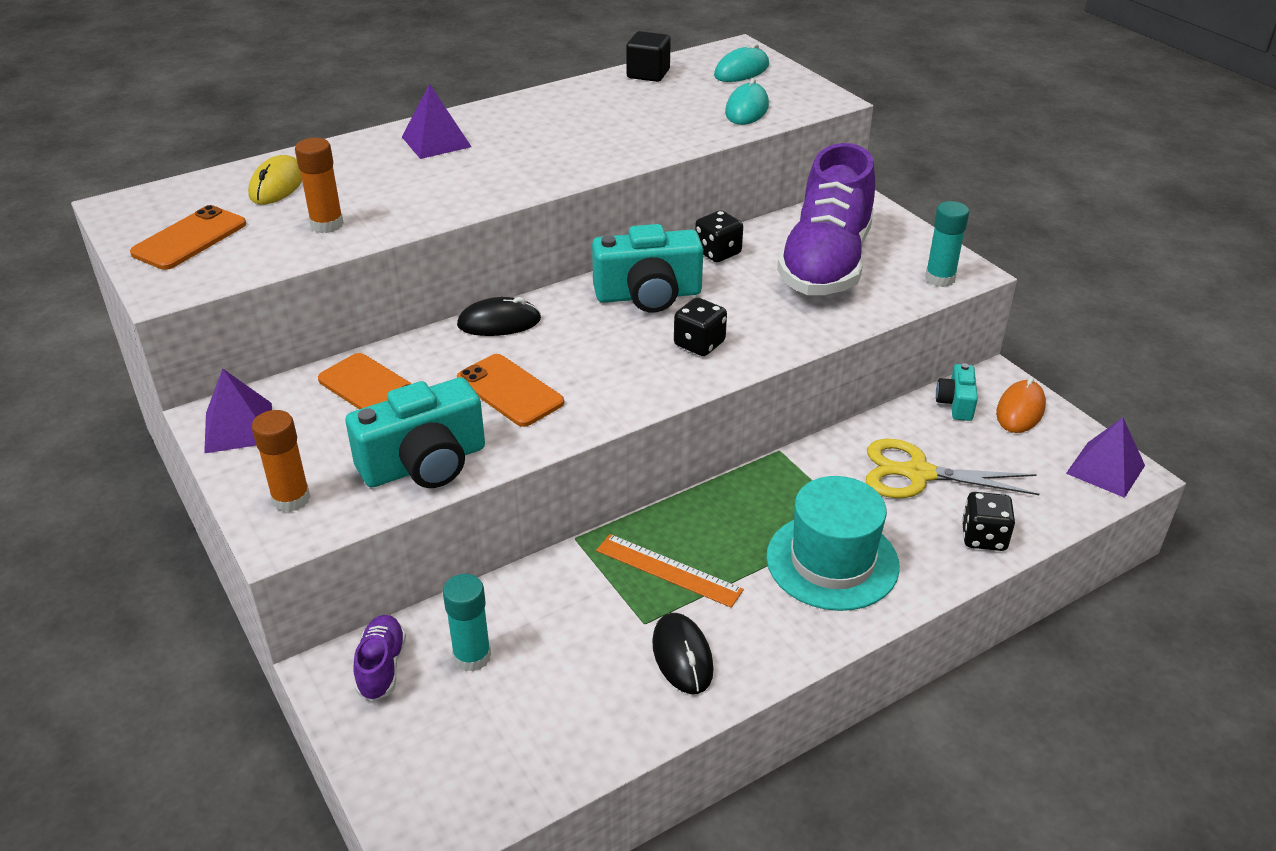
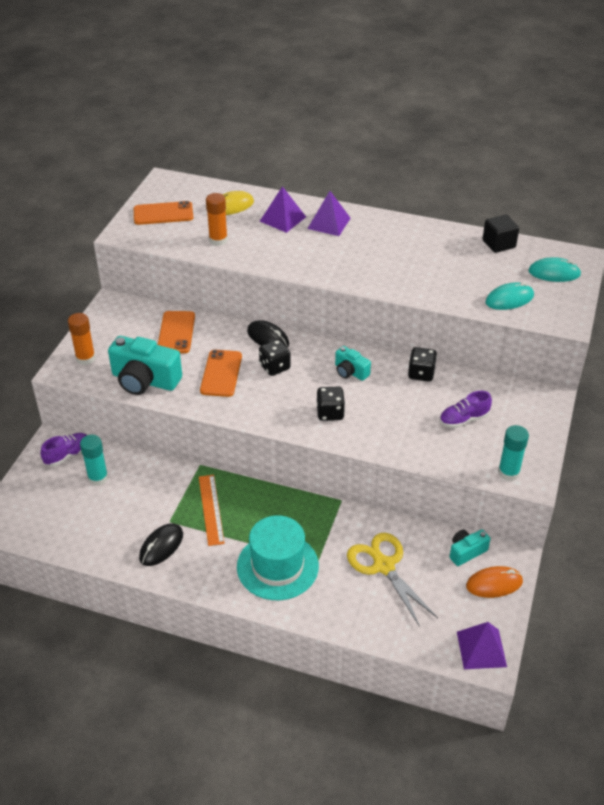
camera: 50 degrees right, 5 degrees up
purple pyramid [204,369,272,454] -> purple pyramid moved to [260,186,306,233]
turquoise camera [592,224,703,313] -> turquoise camera [335,346,371,381], size x0.53
purple shoe [777,143,875,295] -> purple shoe [440,391,492,428], size x0.42
black dice [962,492,1015,551] -> black dice moved to [259,340,291,376]

